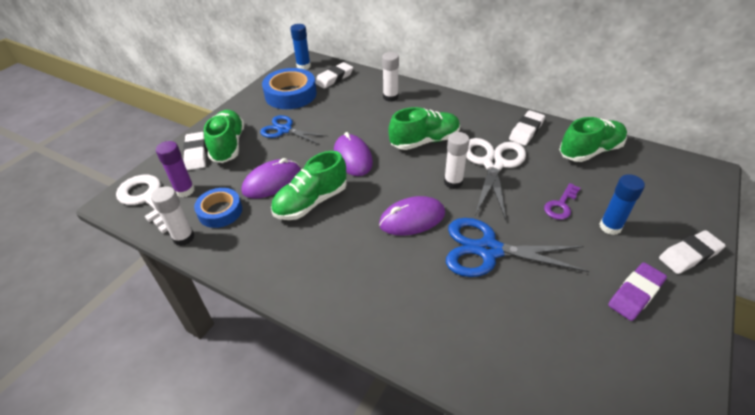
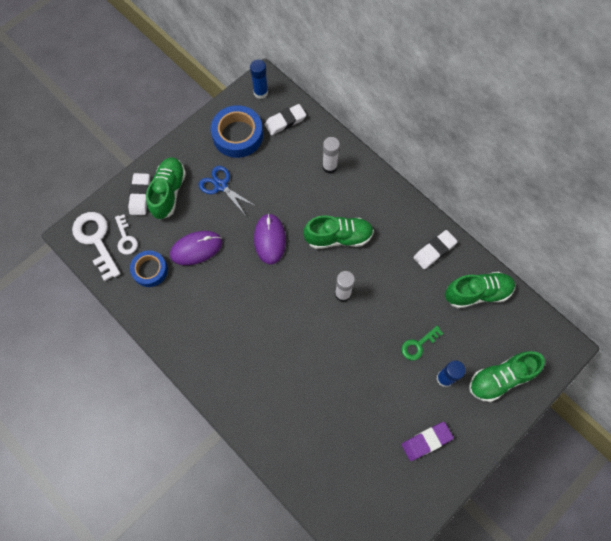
camera: 15 degrees right, 25 degrees up
white glue stick [151,186,194,246] -> none
purple glue stick [156,141,195,197] -> white key [115,215,138,255]
green shoe [271,151,347,220] -> green shoe moved to [469,351,545,402]
purple mouse [379,196,445,236] -> none
blue scissors [446,218,590,277] -> none
white scissors [466,138,526,220] -> none
purple key [544,183,581,220] -> green key [401,326,443,360]
white eraser [659,230,726,274] -> none

